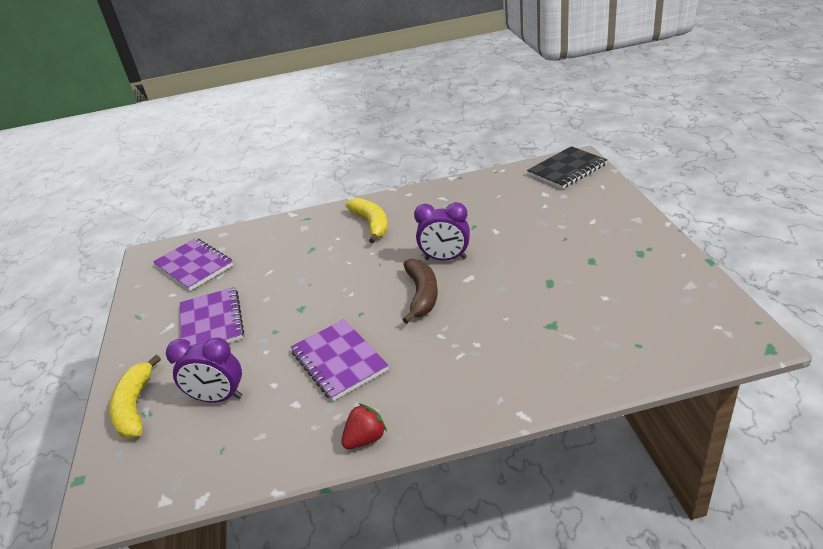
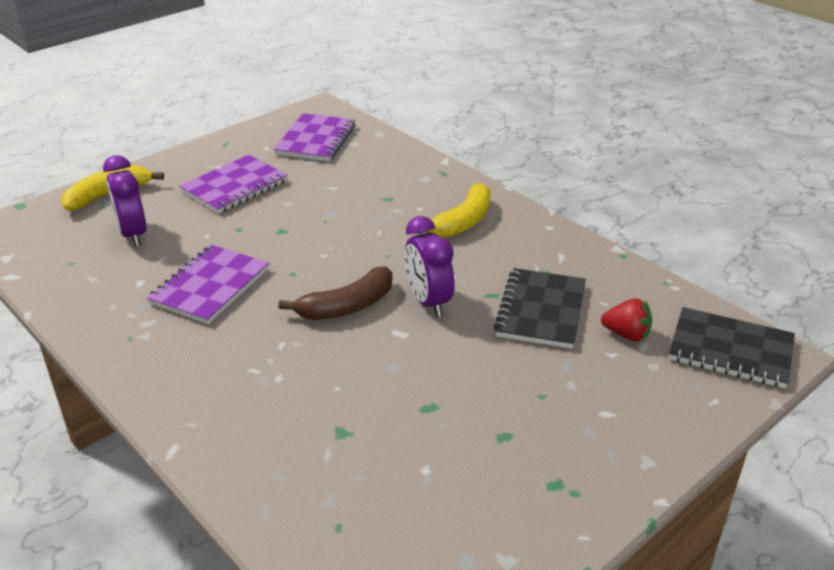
camera: 55 degrees right, 0 degrees up
red strawberry [341,403,387,449] -> red strawberry moved to [601,299,652,341]
none -> black notebook [494,268,586,349]

